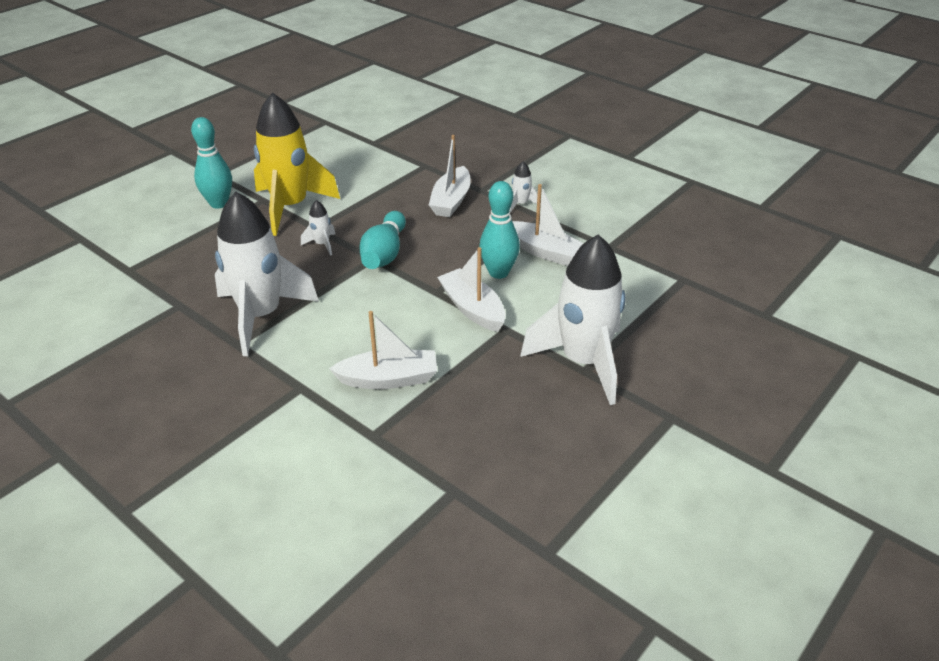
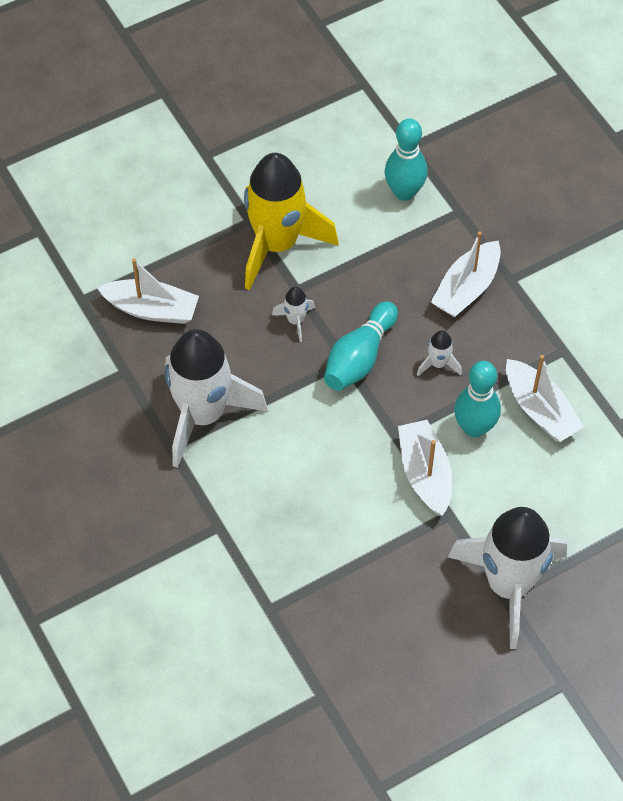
camera: 20 degrees right, 20 degrees up
turquoise bowling pin [191,117,232,208] -> turquoise bowling pin moved to [385,118,428,201]
white boat [329,311,437,389] -> white boat moved to [97,258,199,324]
white rocket [510,161,541,213] -> white rocket moved to [417,330,462,376]

